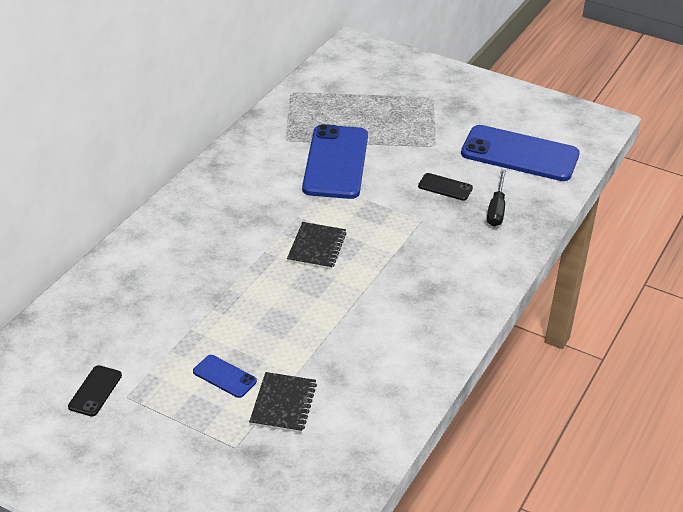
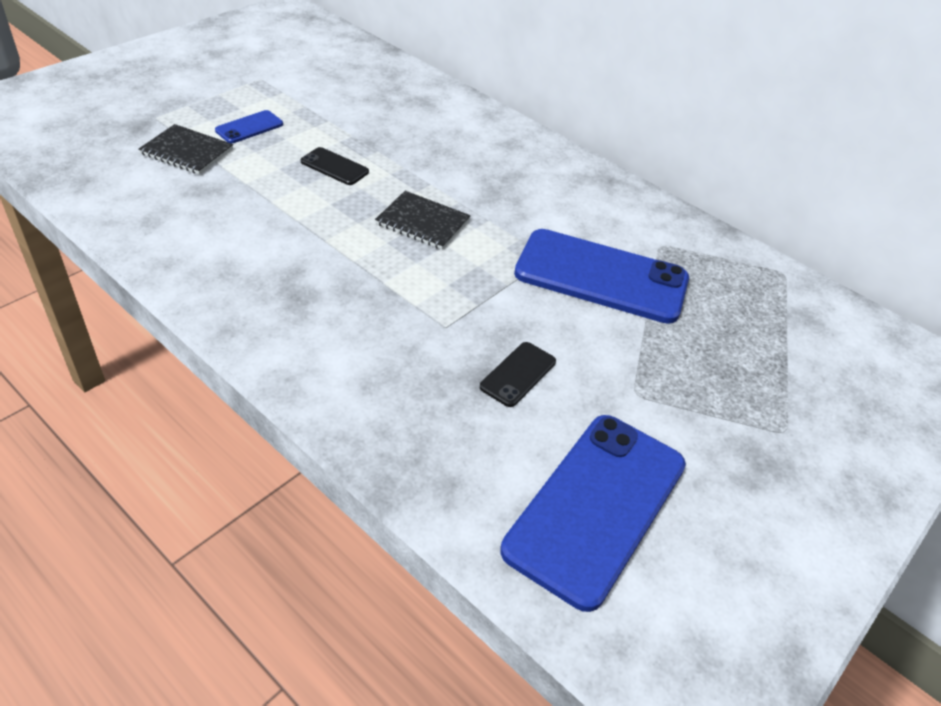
camera: 100 degrees right, 5 degrees up
black phone [68,365,122,416] -> black phone moved to [301,147,369,185]
black screwdriver [487,169,506,227] -> none

